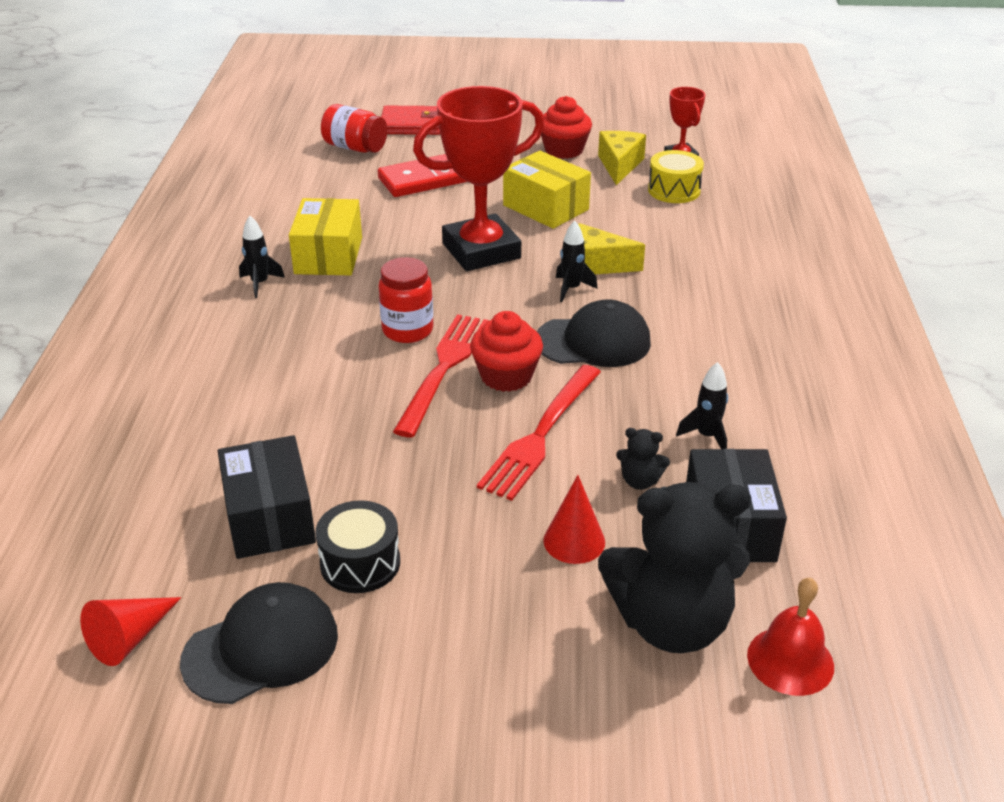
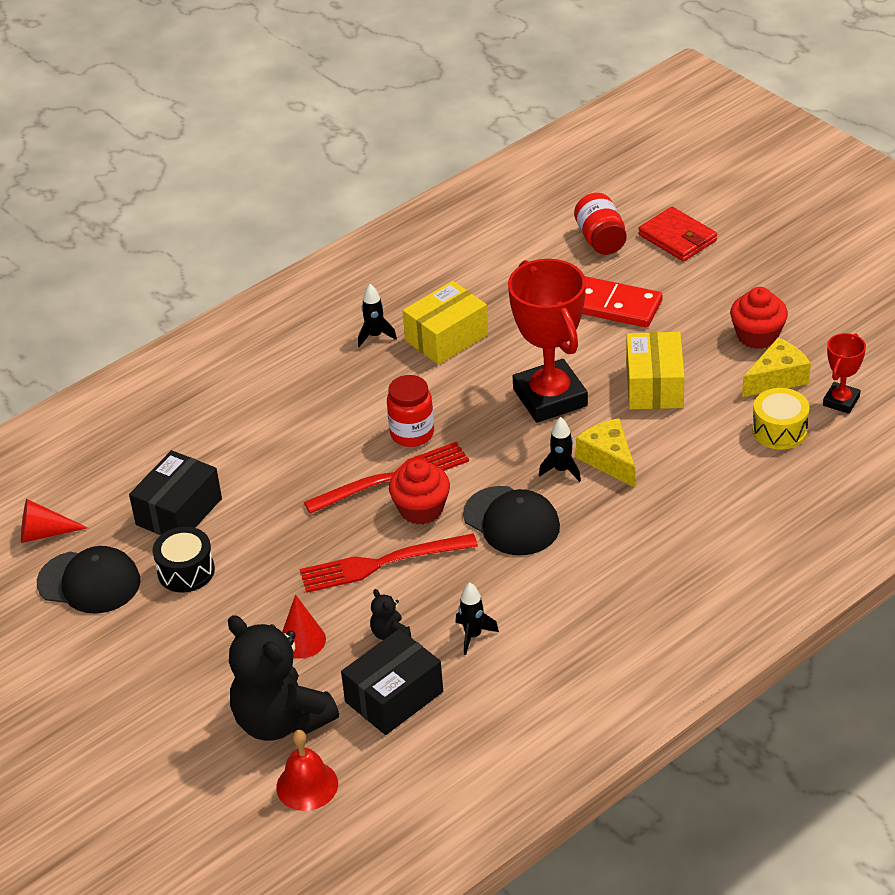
camera: 50 degrees right, 5 degrees up
red trophy [413,86,544,271] -> red trophy turned 45 degrees clockwise [508,259,588,423]

